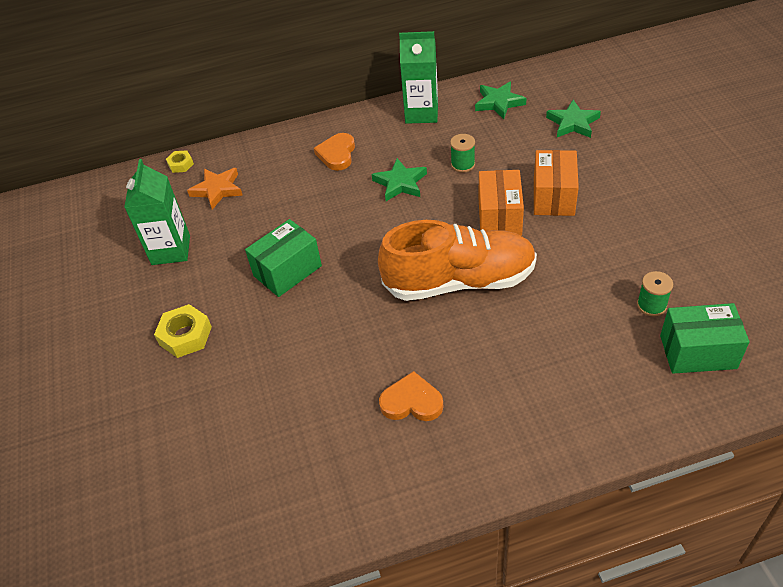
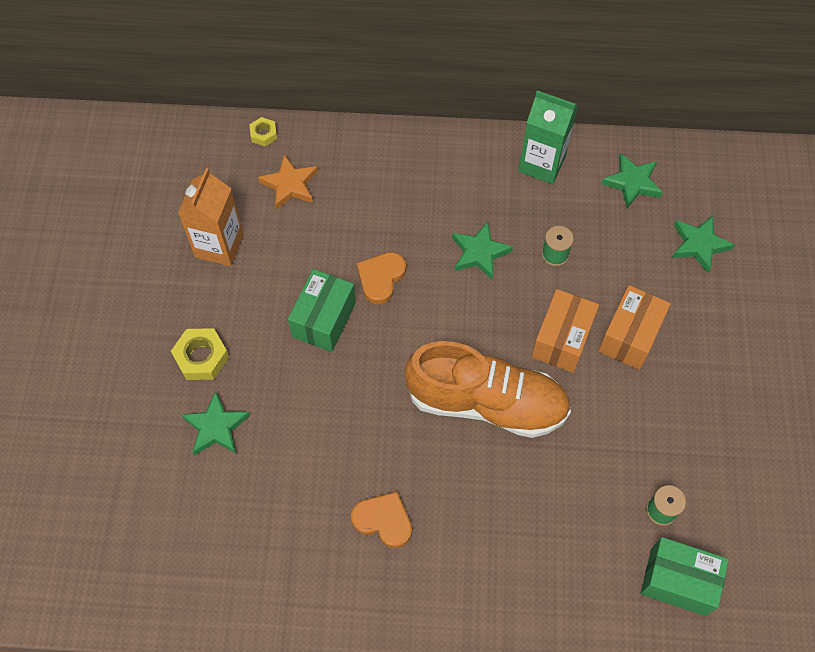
camera: 15 degrees right, 15 degrees up
green carton [124,159,190,265] -> orange carton [178,168,244,266]
green box [245,219,322,297] -> green box turned 45 degrees counterclockwise [288,269,356,352]
orange heart [314,133,355,171] -> orange heart moved to [357,252,406,304]
none -> green star [182,391,250,456]

